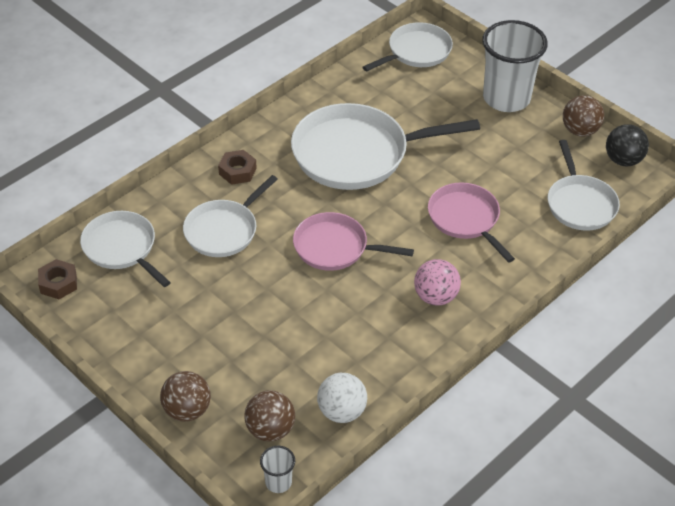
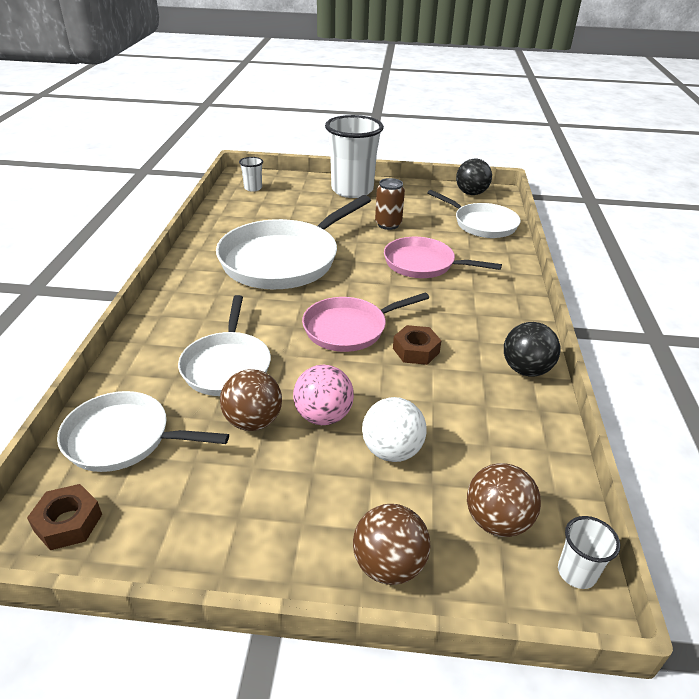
camera: 40 degrees left, 10 degrees down
brown nut [218,150,257,185] -> brown nut moved to [393,325,441,365]
white ball [317,373,367,423] -> white ball moved to [362,397,427,462]
white pan [363,22,453,71] -> white cup [239,157,263,192]
pink ball [414,259,461,305] -> pink ball moved to [293,365,354,425]
brown ball [563,95,604,137] -> brown ball moved to [220,369,282,431]
none -> brown can [375,178,405,230]
none -> black ball [504,322,560,376]

